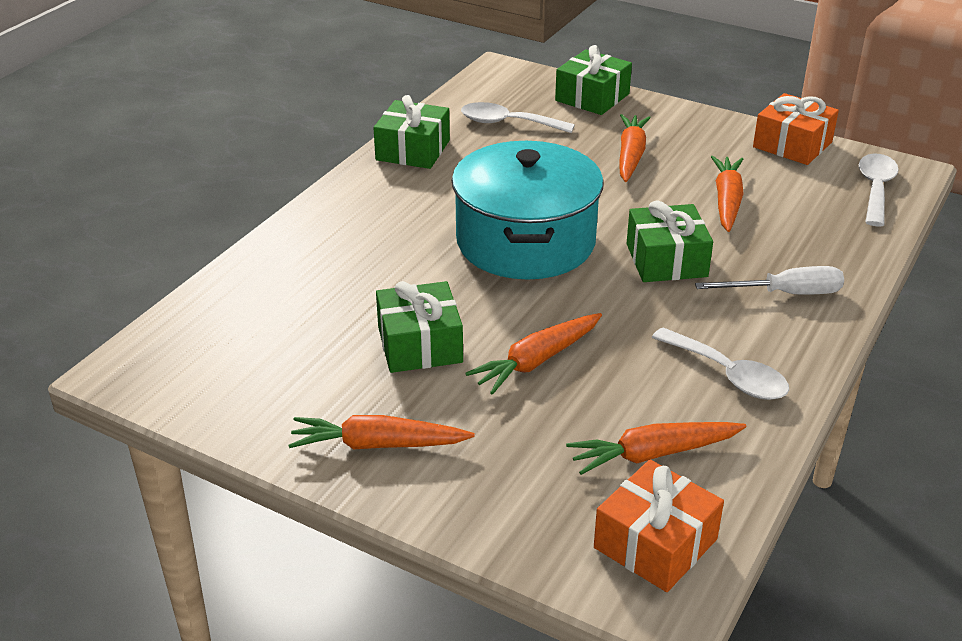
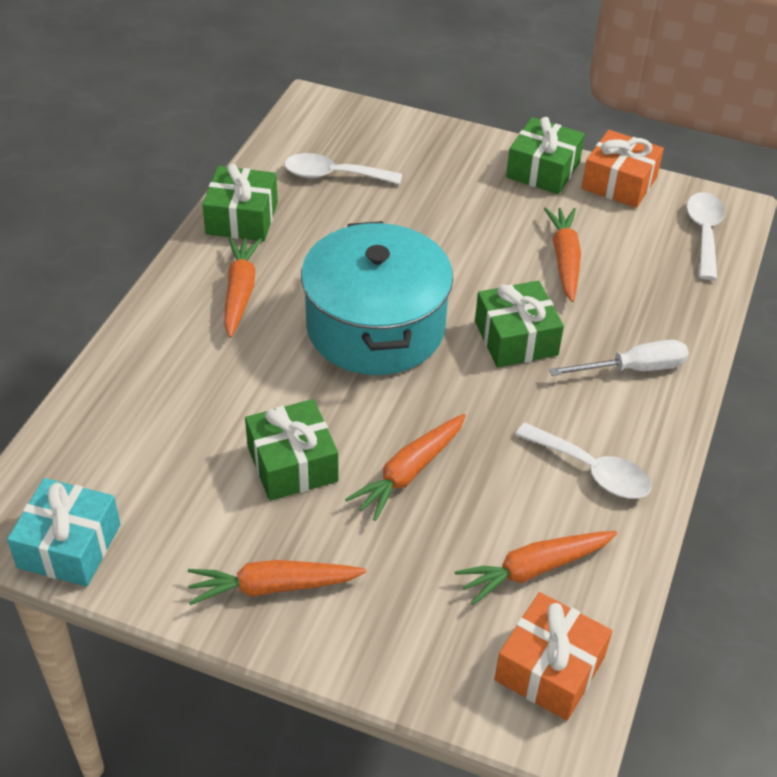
camera: 10 degrees left, 10 degrees up
green gift [555,45,632,115] -> green gift moved to [506,117,585,194]
orange carrot [619,114,651,182] -> orange carrot moved to [224,237,262,338]
none -> turquoise gift [7,478,120,587]

